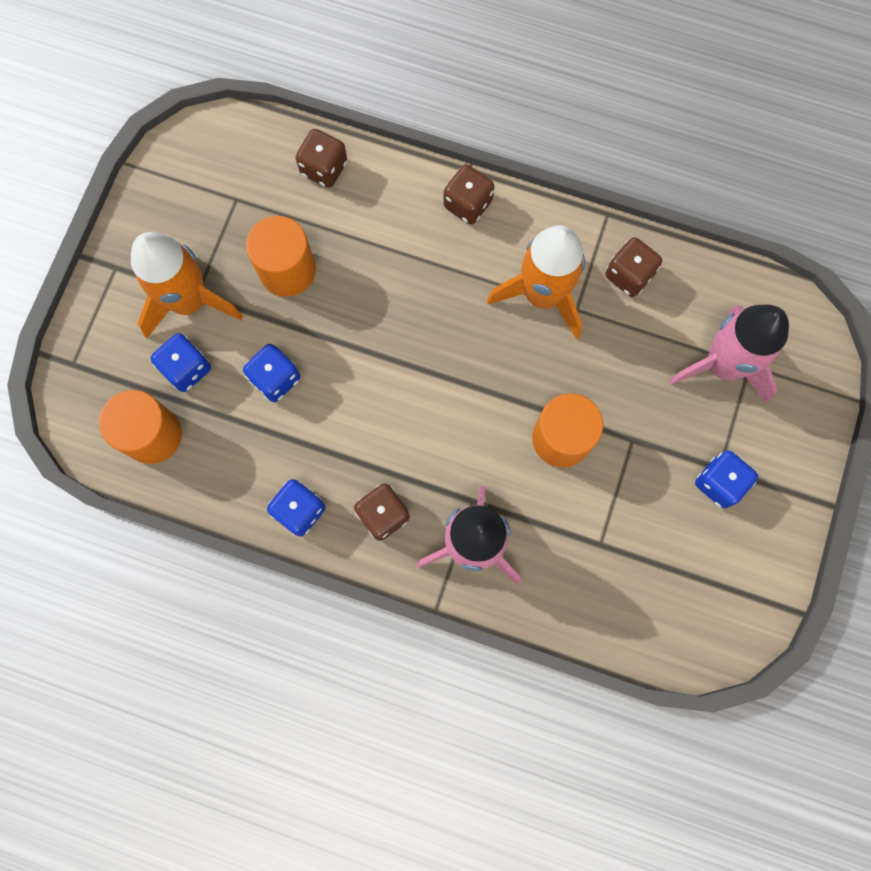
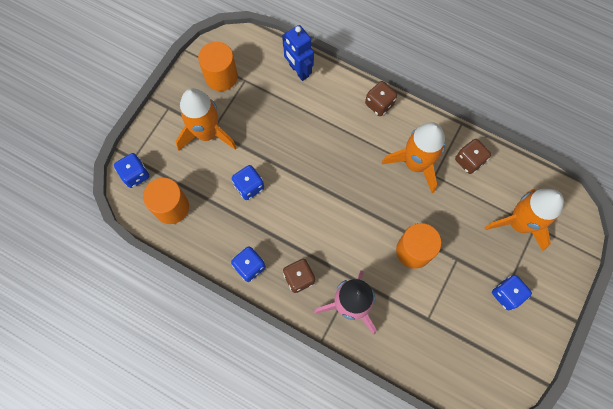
camera: 10 degrees right, 5 degrees down
blue dice [151,333,211,392] -> blue dice moved to [114,153,149,188]
orange cylinder [246,216,316,297] -> orange cylinder moved to [198,42,238,91]
brown dice [295,129,347,188] -> blue robot [282,25,314,81]
pink rocket [669,305,789,403] -> orange rocket [485,189,564,251]

